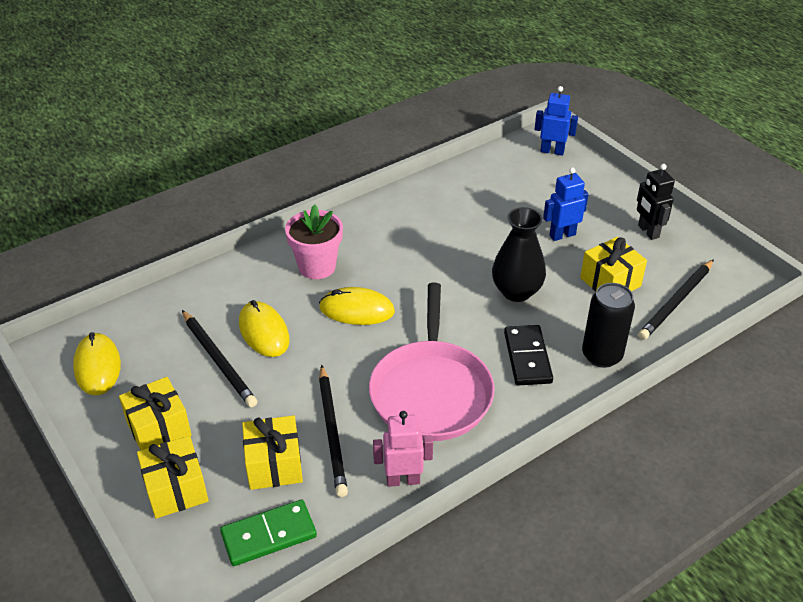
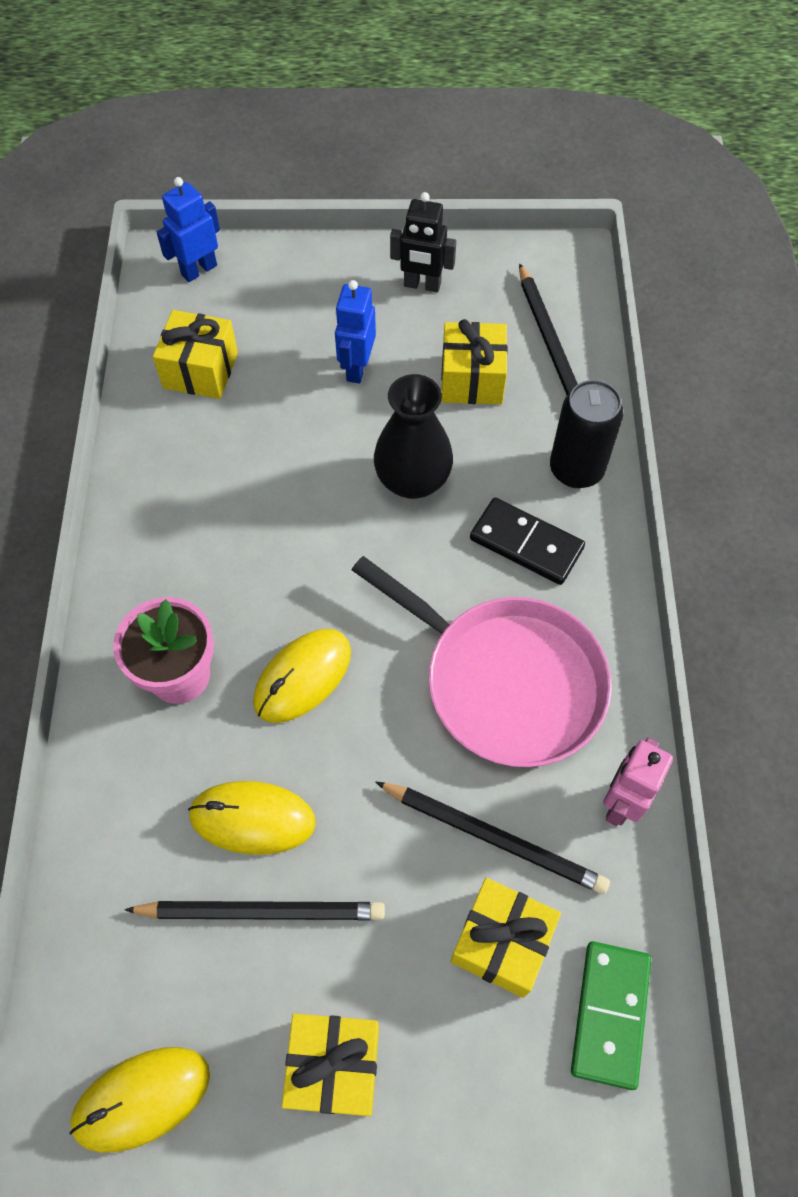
camera: 55 degrees left, 20 degrees up
yellow mouse [73,332,121,395] -> yellow mouse turned 45 degrees counterclockwise [70,1047,210,1153]
yellow gift [137,436,209,519] -> yellow gift moved to [153,310,238,399]

